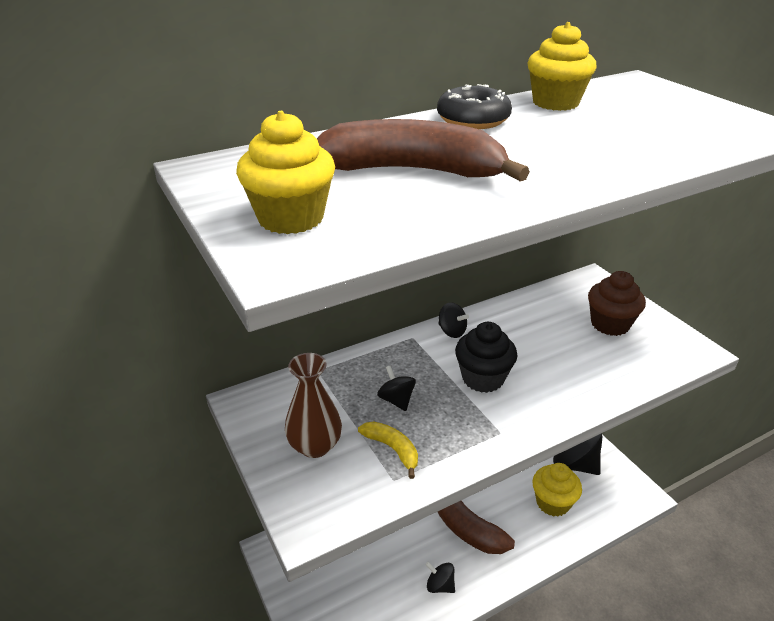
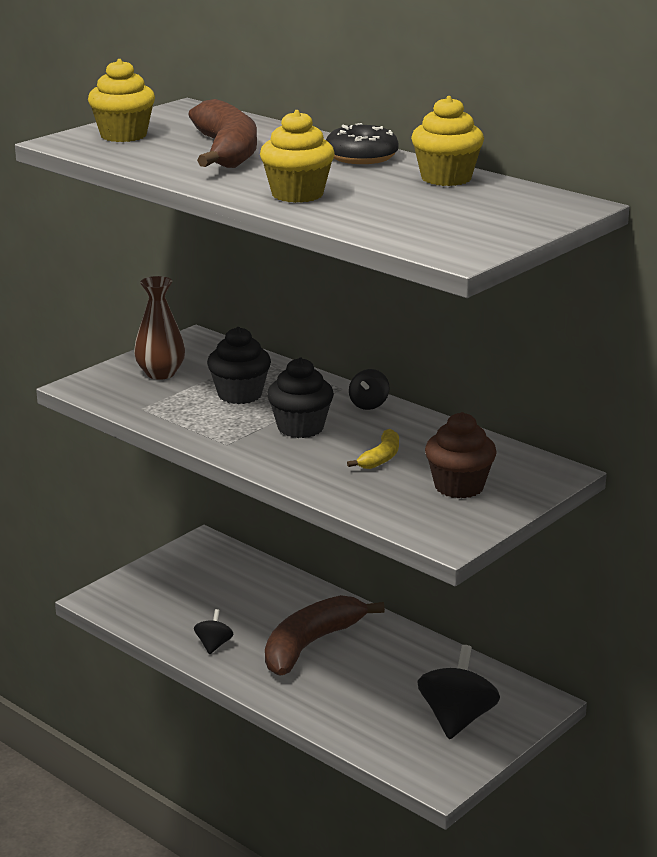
camera: 70 degrees right, 10 degrees down
yellow banana [358,421,418,479] -> yellow banana moved to [347,429,399,469]
black spinning top [377,366,416,411] -> black cupcake [207,327,271,404]
yellow cupcake [533,463,582,517] -> yellow cupcake moved to [260,110,335,203]

